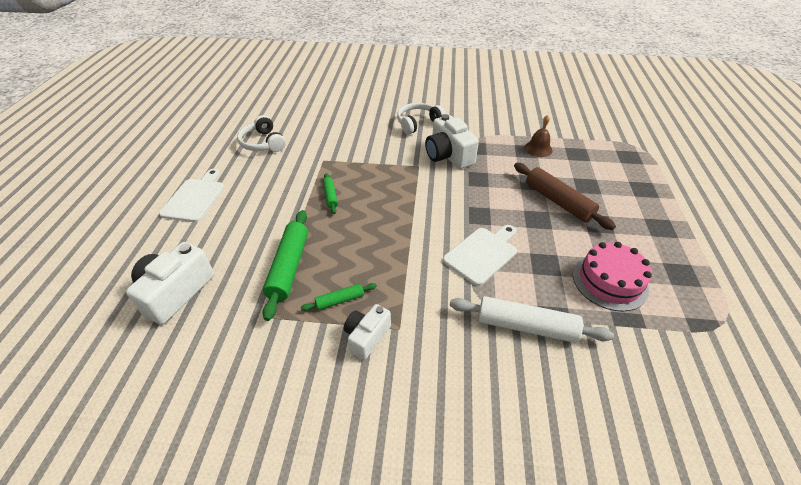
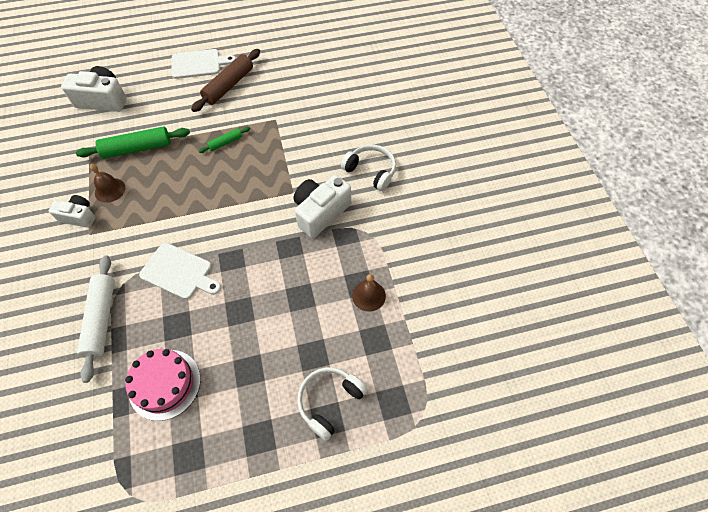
camera: 70 degrees right, 15 degrees up
white headphones [237,115,286,152] -> white headphones moved to [297,367,368,441]
green rolling pin [301,283,377,311] -> brown bell [90,164,125,203]
brown rolling pin [514,163,616,230] -> brown rolling pin moved to [191,49,260,112]

